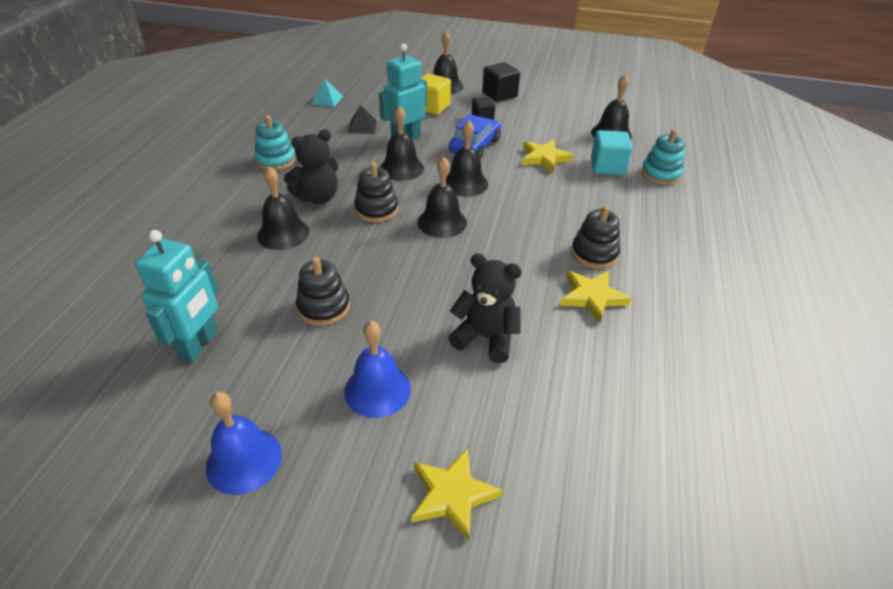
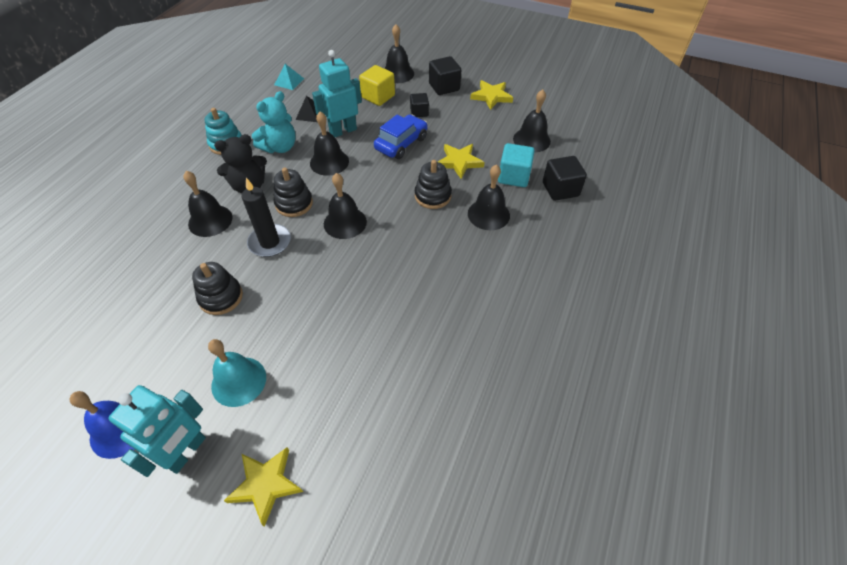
camera: 10 degrees right, 10 degrees up
turquoise robot [135,230,218,362] -> turquoise robot moved to [109,385,206,477]
blue bell [344,321,411,418] -> turquoise bell [208,339,266,407]
black bell [446,120,488,197] -> black bell moved to [468,164,510,230]
black teddy bear [448,253,522,363] -> none
yellow star [560,271,631,323] -> yellow star moved to [470,80,513,110]
black stacking toy [571,206,620,269] -> black stacking toy moved to [415,160,452,209]
turquoise stacking toy [641,129,685,185] -> black cube [543,156,587,201]
none -> black candle [241,178,291,257]
none -> turquoise teddy bear [252,91,296,153]

